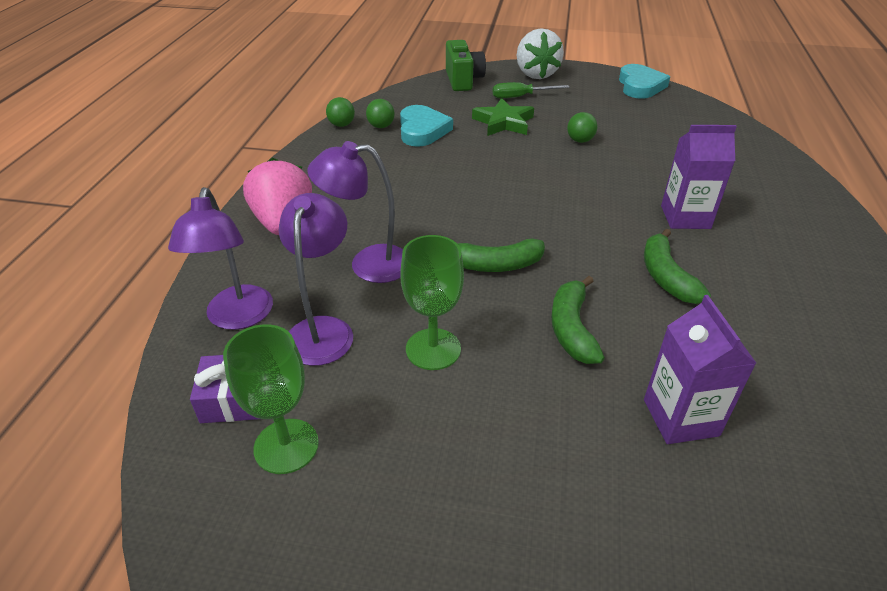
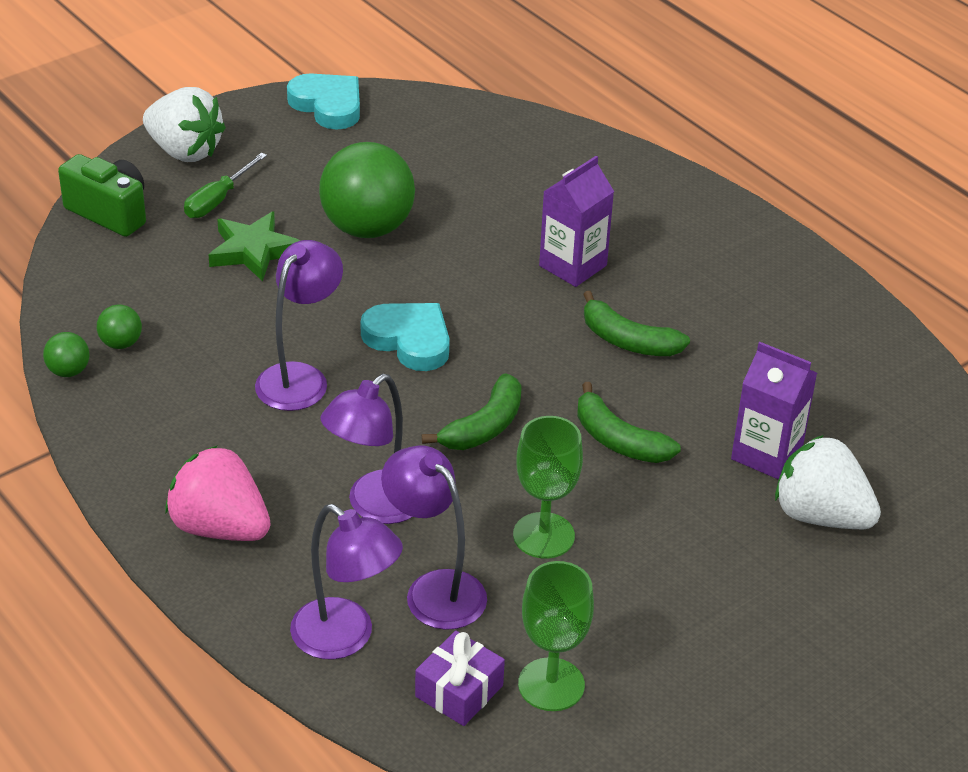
camera: 50 degrees left, 0 degrees up
turquoise heart [400,105,453,147] -> turquoise heart moved to [361,303,450,371]
green ball [567,112,597,143] -> green ball [319,142,415,238], size x2.29
none -> purple lamp [255,240,343,411]
none -> white strawberry [775,435,881,529]

